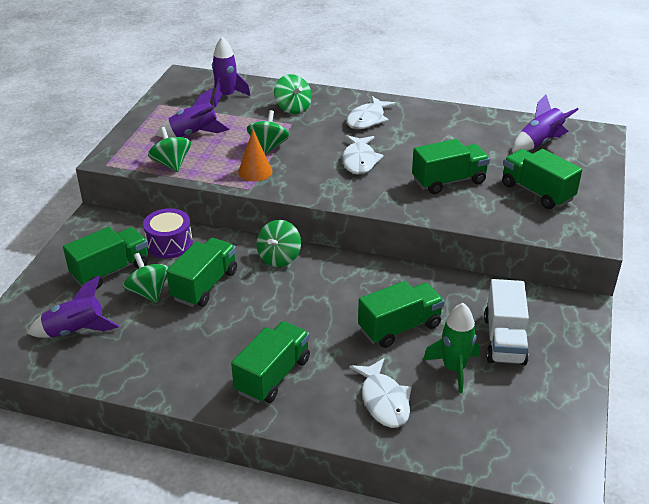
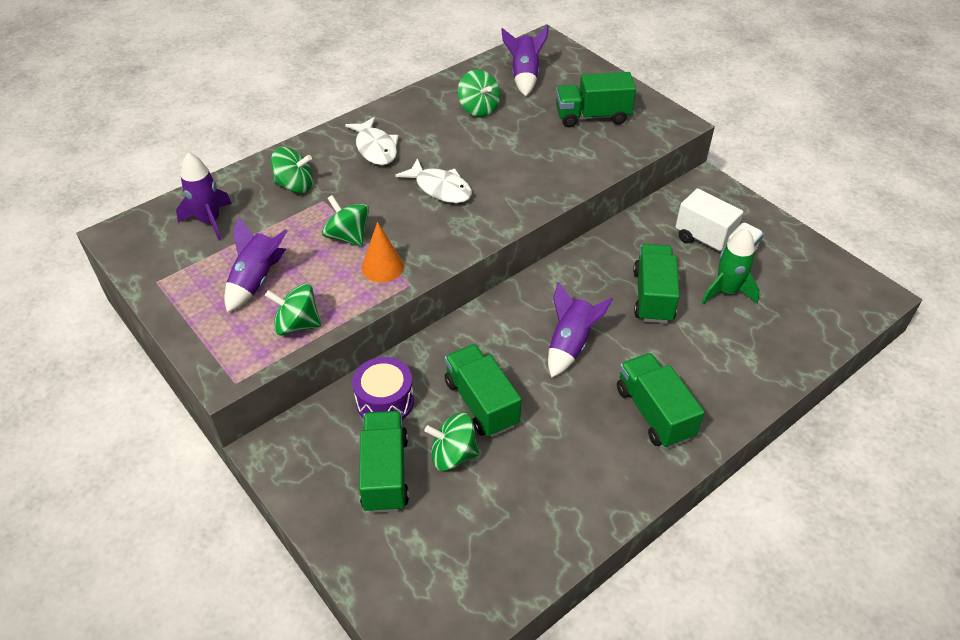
camera: 55 degrees left, 10 degrees up
purple rocket [27,276,119,338] -> purple rocket moved to [548,282,613,378]
green spinning top [257,220,301,267] -> green spinning top moved to [458,70,500,117]
white fish [350,358,411,428] -> none
green truck [412,139,490,194] -> none

